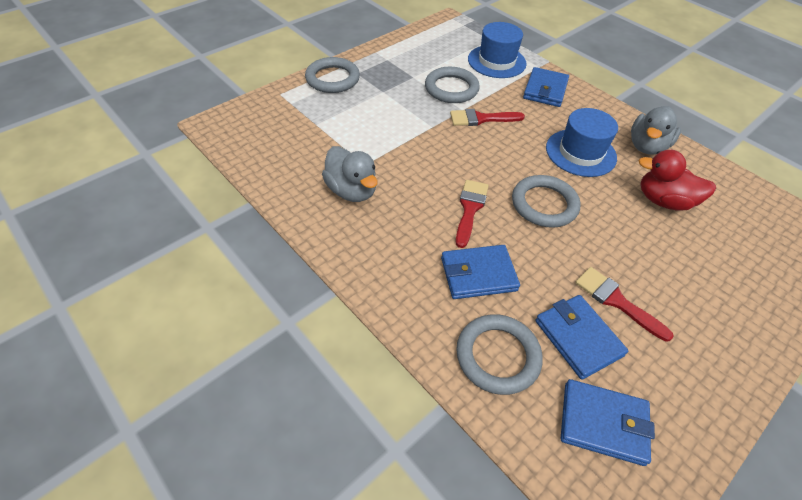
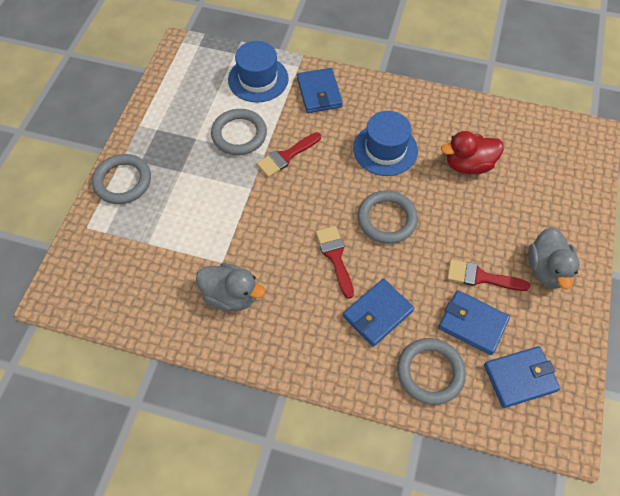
camera: 30 degrees left, 10 degrees up
grey duck [631,106,681,154] -> grey duck moved to [528,227,580,289]

